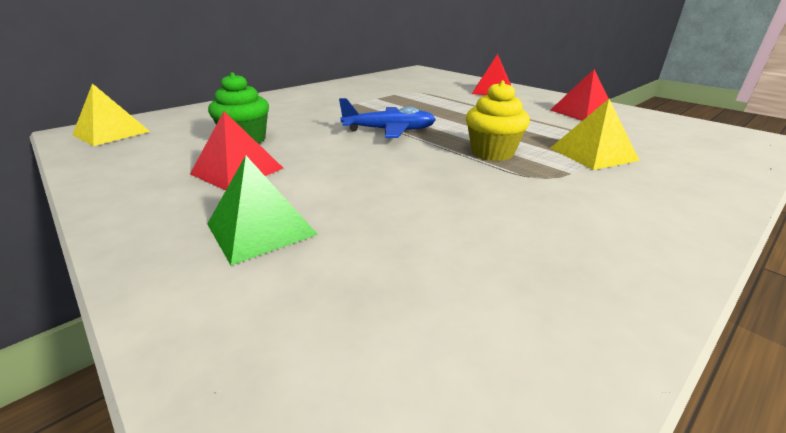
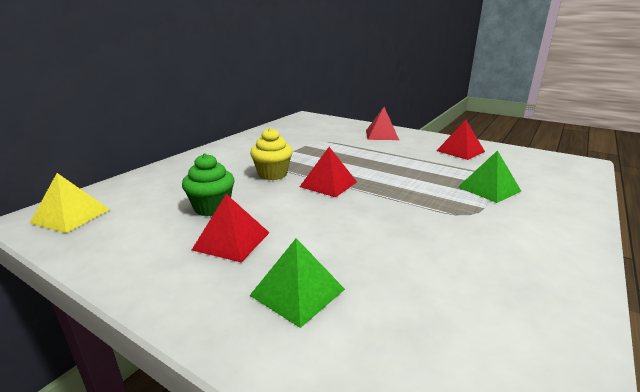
camera: 15 degrees left, 5 degrees down
blue plane [339,98,436,138] -> red pyramid [300,147,357,197]
yellow cupcake [466,81,530,161] -> yellow cupcake moved to [250,128,293,180]
yellow pyramid [550,99,640,170] -> green pyramid [458,150,521,203]

